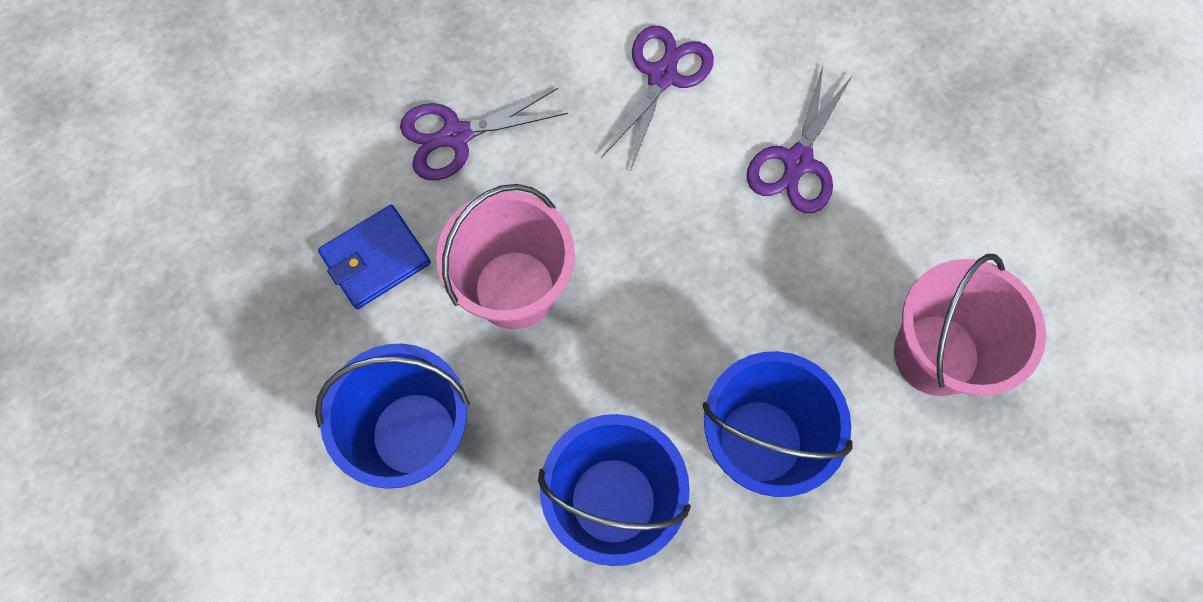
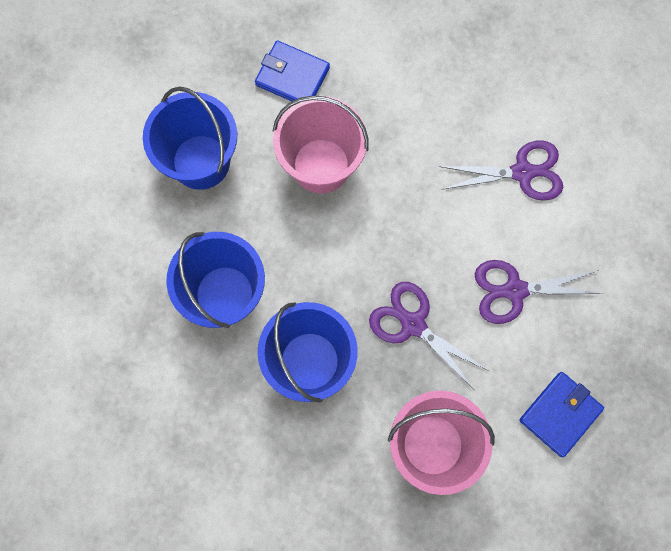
camera: 60 degrees right, 5 degrees up
purple scissors [400,88,568,180] -> purple scissors moved to [369,282,489,389]
none -> blue wallet [519,372,604,457]

